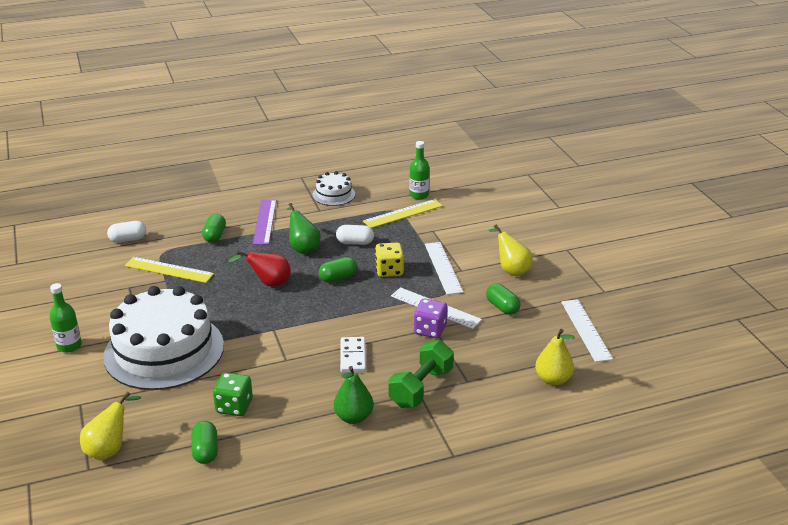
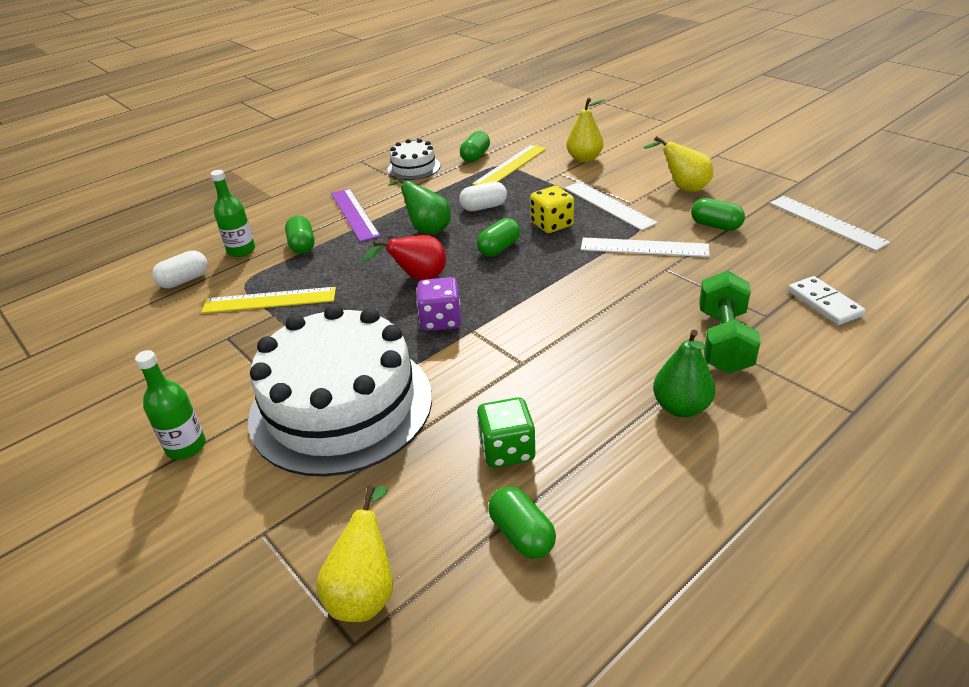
camera: 20 degrees left, 5 degrees up
white domino [340,337,366,373] -> white domino moved to [788,276,866,325]
green bottle [409,141,430,200] -> green bottle moved to [210,170,255,257]
purple dice [414,299,448,338] -> purple dice moved to [417,277,461,331]
yellow pear [535,329,575,385] -> yellow pear moved to [566,98,605,162]
none -> green capsule [460,131,490,162]

